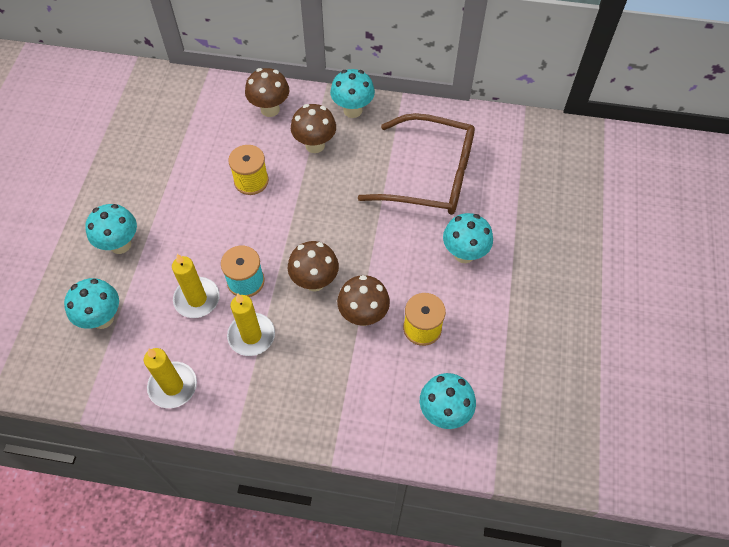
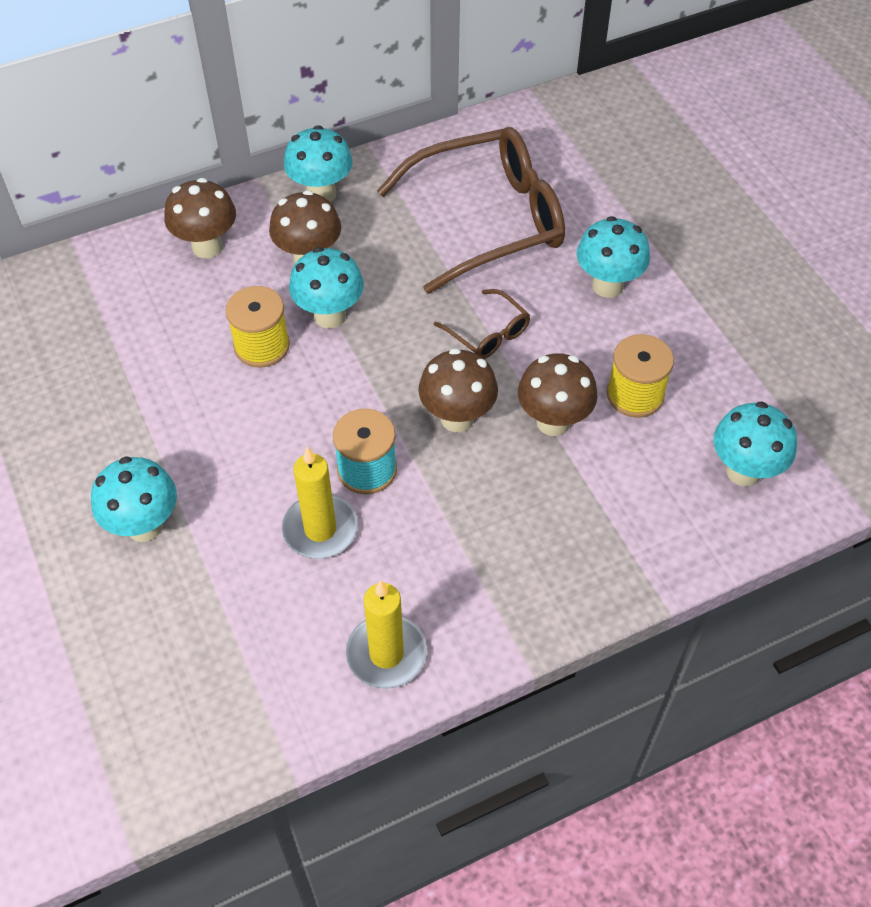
camera: 35 degrees left, 5 degrees down
turquoise mushroom [64,278,119,329] -> turquoise mushroom moved to [289,247,364,329]
yellow candle [227,294,275,356] -> none
none -> brown glasses [434,289,530,359]

